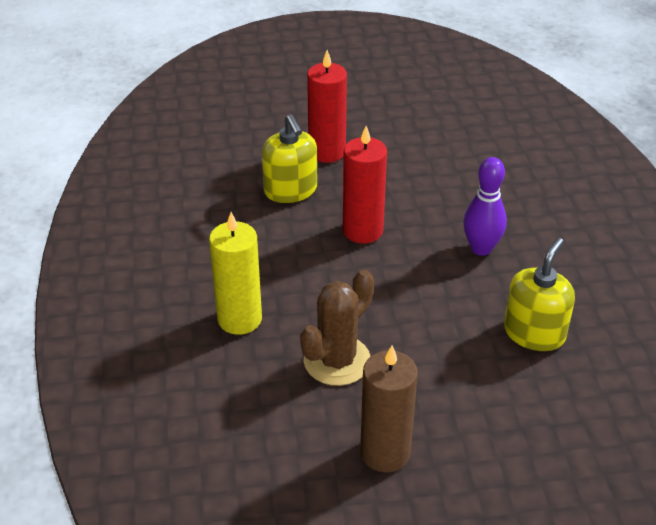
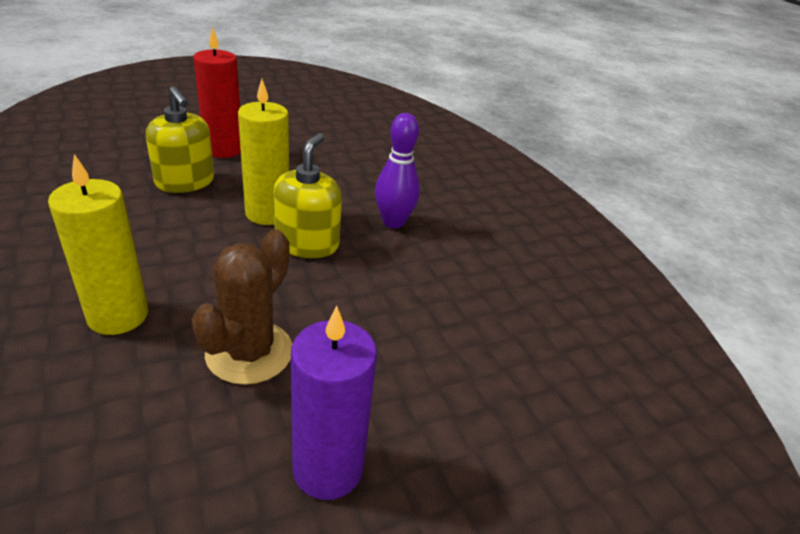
camera: 20 degrees left, 5 degrees down
red candle [343,126,387,244] -> yellow candle [238,79,289,225]
brown candle [360,345,418,473] -> purple candle [291,306,377,500]
yellow soap dispenser [504,238,575,351] -> yellow soap dispenser moved to [273,133,342,258]

